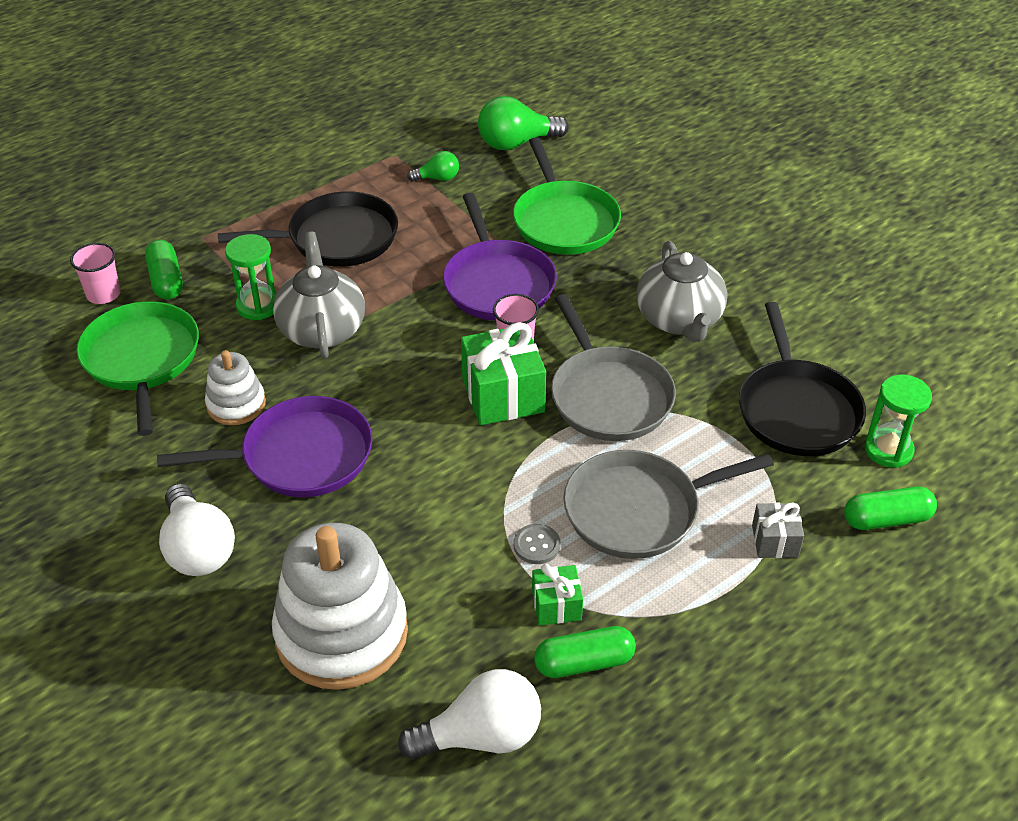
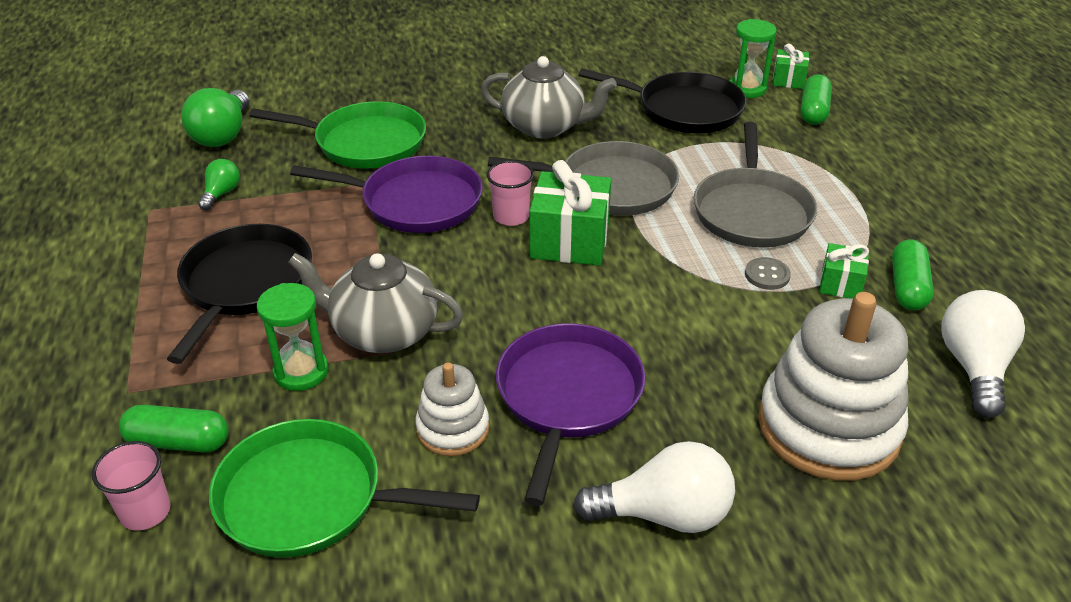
camera: 65 degrees left, 5 degrees down
grey gift [752,502,804,558] -> none
none -> green gift [773,43,809,89]

